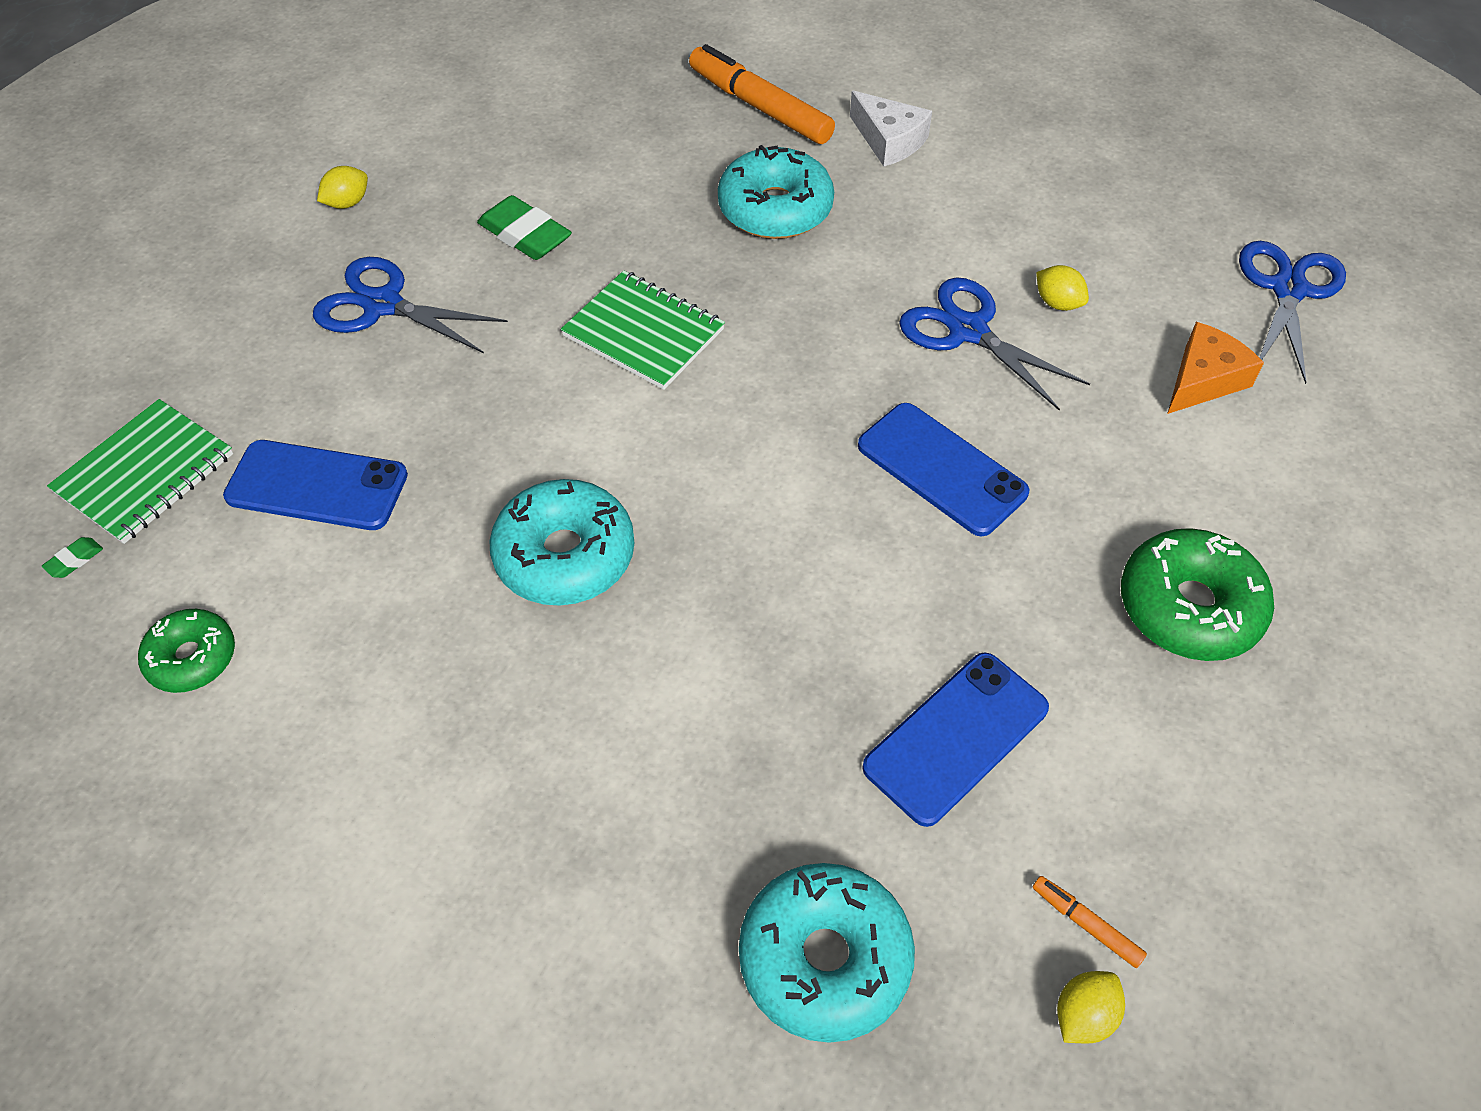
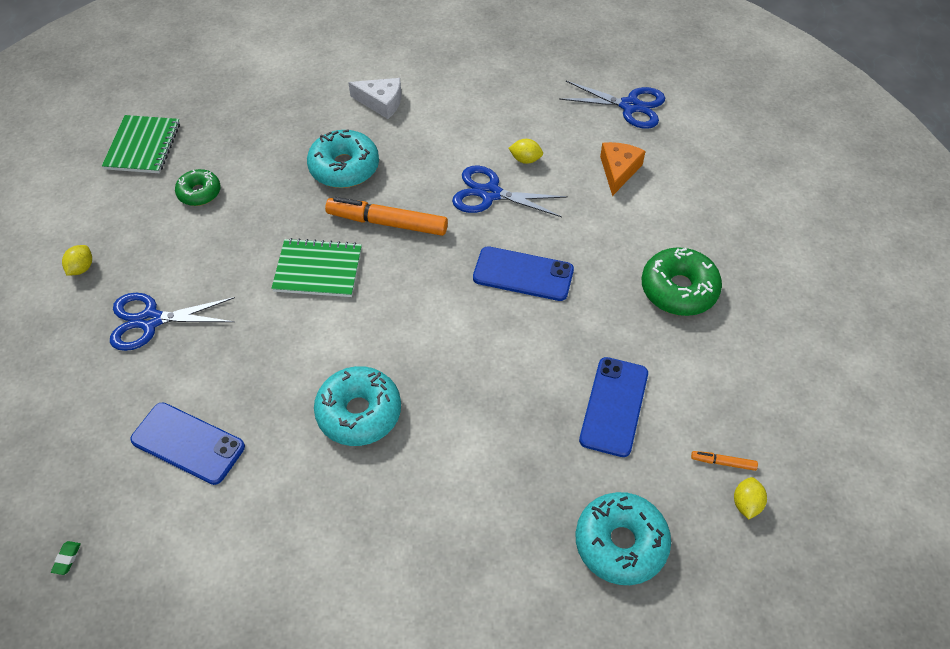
camera: 30 degrees left, 0 degrees up
green notebook [47,399,233,544] -> green notebook moved to [102,115,180,173]
green donut [138,609,235,693] -> green donut moved to [175,169,221,206]
blue phone [223,440,408,530] -> blue phone turned 45 degrees clockwise [130,402,245,485]
green eraser [477,195,572,260] -> none
orange marker [689,44,835,144] -> orange marker moved to [325,197,448,236]
blue scissors [1239,241,1346,384] -> blue scissors turned 120 degrees clockwise [559,81,665,129]

